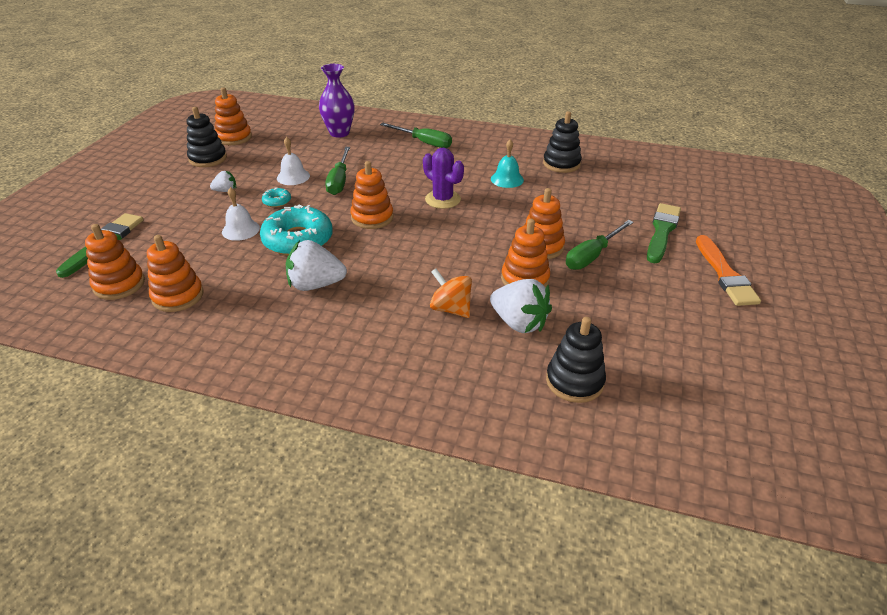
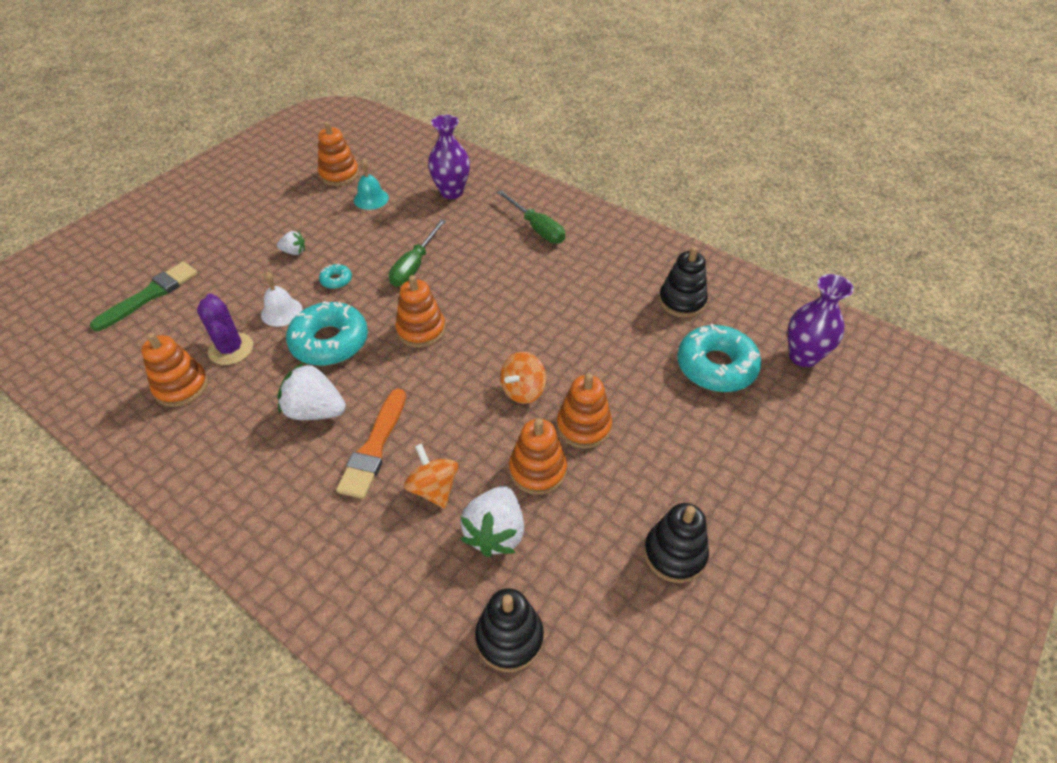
camera: 20 degrees right, 10 degrees up
orange stacking toy [85,224,145,300] -> none
black stacking toy [187,107,227,167] -> black stacking toy moved to [644,503,709,583]
white bell [277,137,310,185] -> none
purple cactus [423,148,464,209] -> purple cactus moved to [197,293,253,365]
white strawberry [490,279,552,333] -> white strawberry turned 45 degrees clockwise [460,486,524,557]
turquoise bell [491,139,524,188] -> turquoise bell moved to [354,159,389,210]
green screwdriver [566,220,634,270] -> none
green brush [647,203,681,263] -> none
orange brush [696,235,761,306] -> orange brush moved to [336,389,406,499]
none -> orange spinning top [500,352,546,404]
none -> turquoise donut [677,324,762,392]
none -> purple vase [788,274,854,367]

